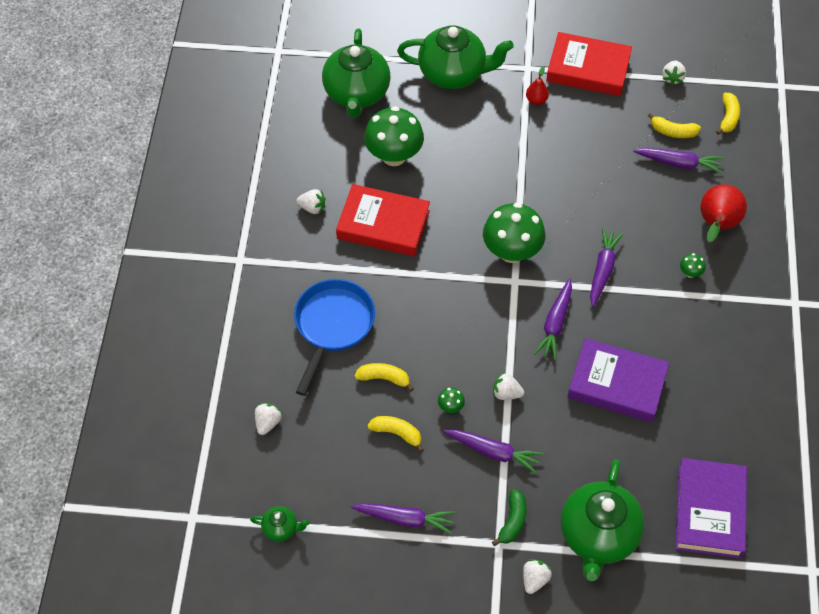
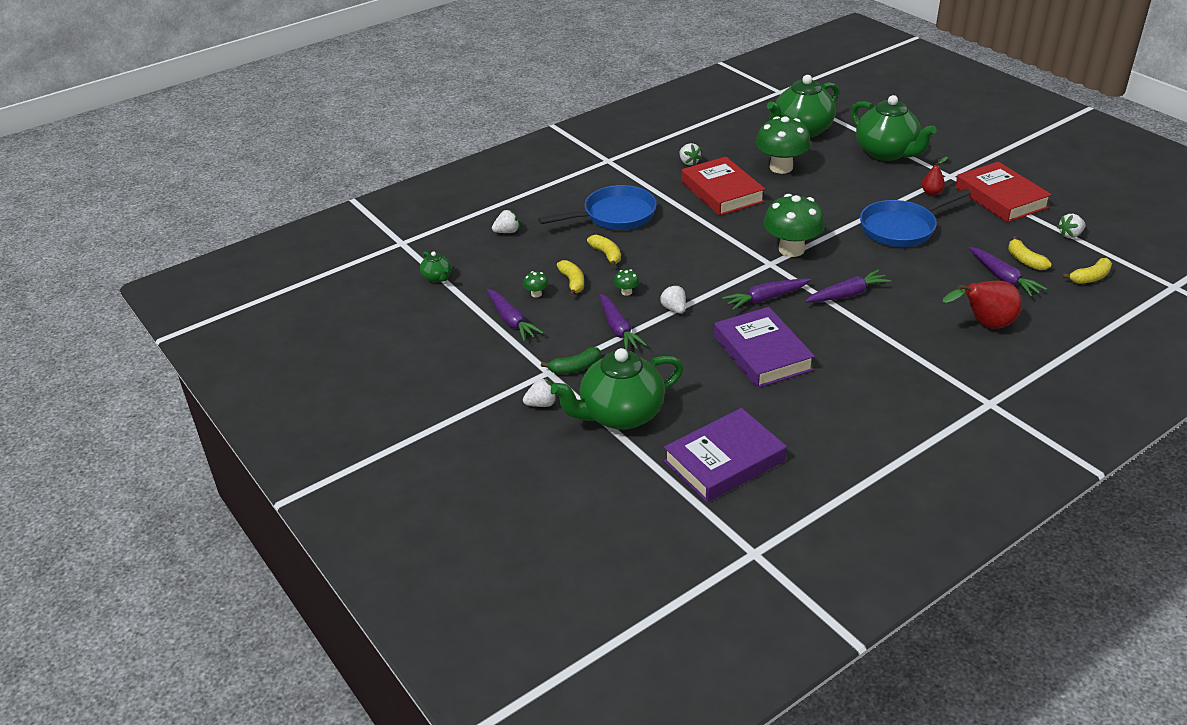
camera: 50 degrees right, 20 degrees down
green mushroom [680,253,706,278] -> green mushroom moved to [523,271,548,298]
none -> blue pan [860,189,971,247]

